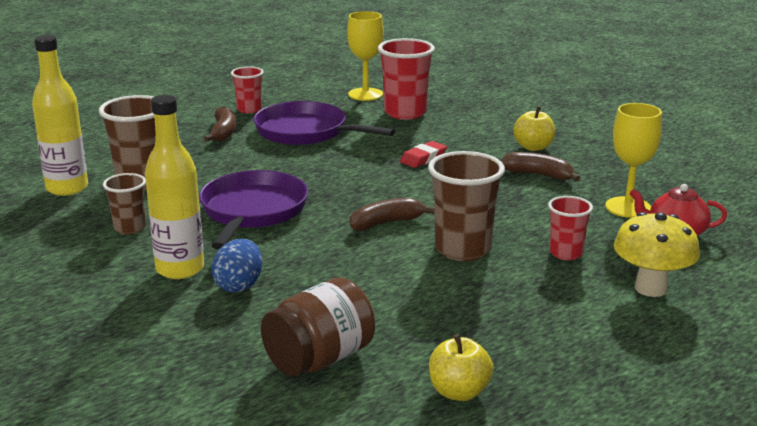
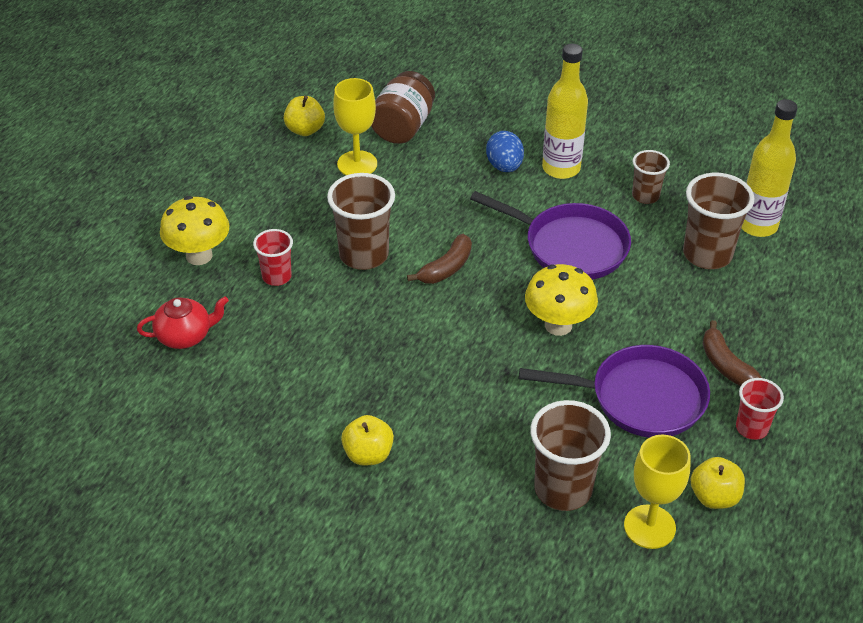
camera: 155 degrees right, 20 degrees up
purple pan [199,170,308,250] -> purple pan turned 45 degrees counterclockwise [470,191,631,280]
red cup [378,38,435,120] -> brown cup [530,400,611,511]
red eraser [400,141,447,168] -> none
brown banana [500,152,580,181] -> none
yellow goblet [605,103,662,218] -> yellow goblet moved to [333,78,377,175]
none -> yellow mushroom [525,264,598,336]
none -> yellow apple [690,457,745,509]

